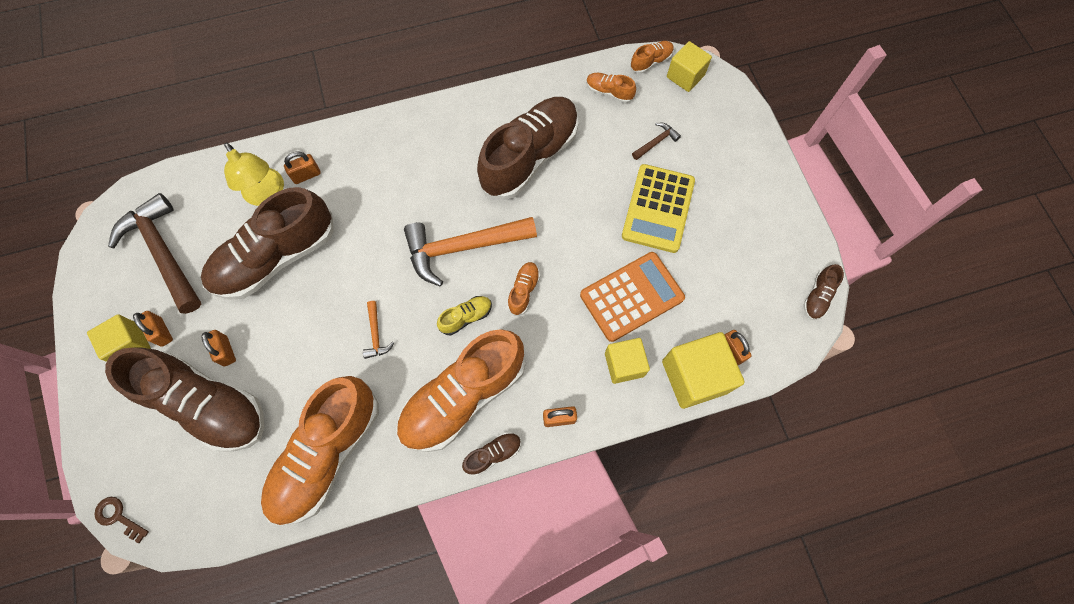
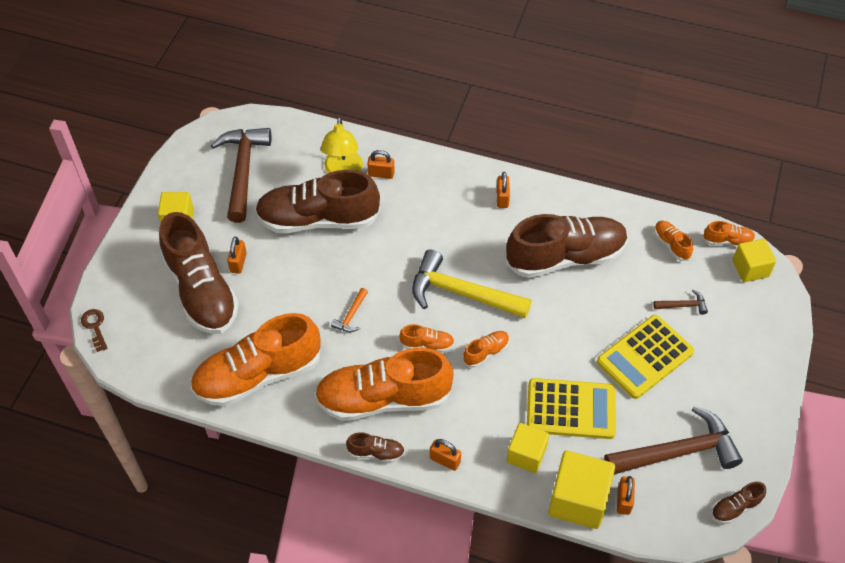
camera: 35 degrees right, 15 degrees down
orange padlock [133,311,173,347] -> orange padlock moved to [496,172,510,208]
orange hammer [404,217,537,286] -> yellow hammer [412,249,532,319]
yellow shoe [437,296,492,335] -> orange shoe [399,324,455,352]
orange calculator [580,252,685,342] -> yellow calculator [527,378,616,439]
none -> brown hammer [604,406,743,474]

